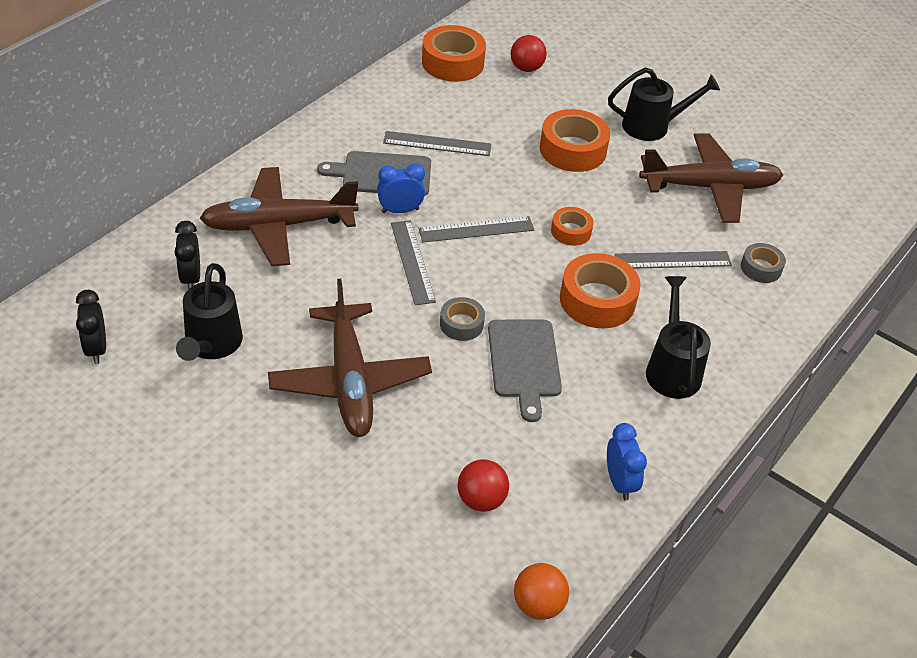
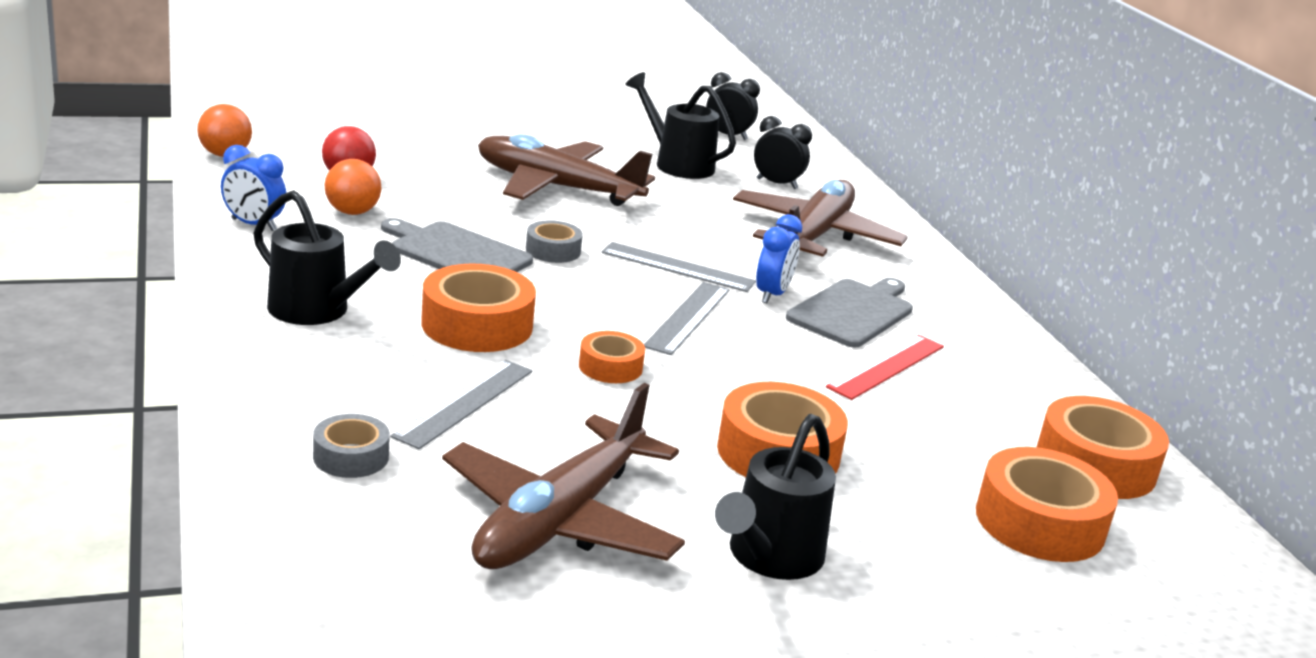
camera: 125 degrees right, 20 degrees down
grey ruler [383,131,491,156] -> red ruler [826,335,944,400]
red ball [511,35,547,72] -> orange tape [976,447,1118,562]
none -> orange ball [324,159,382,215]

